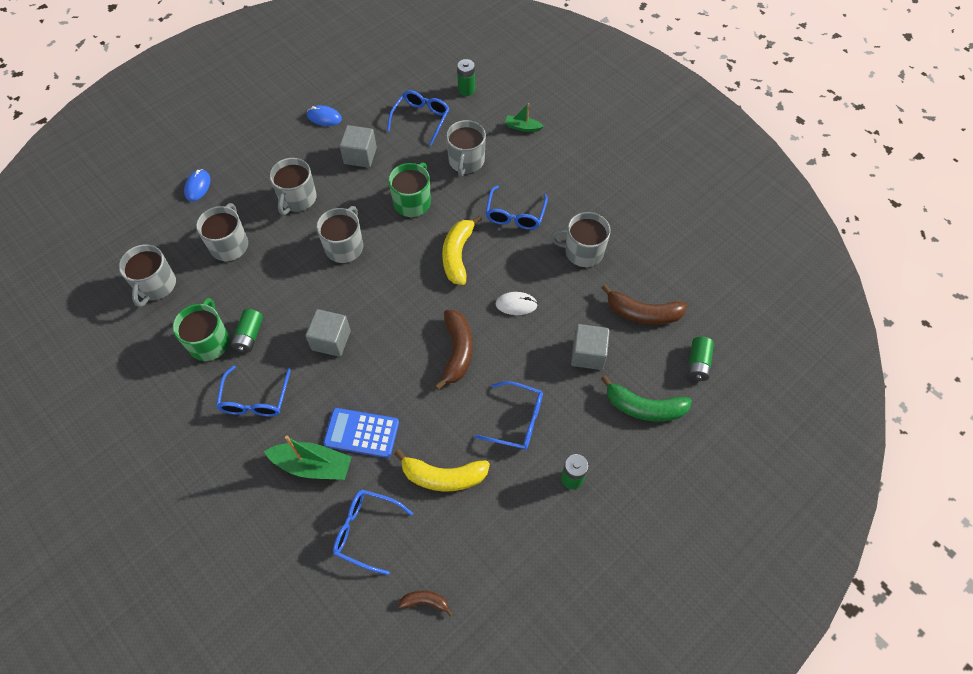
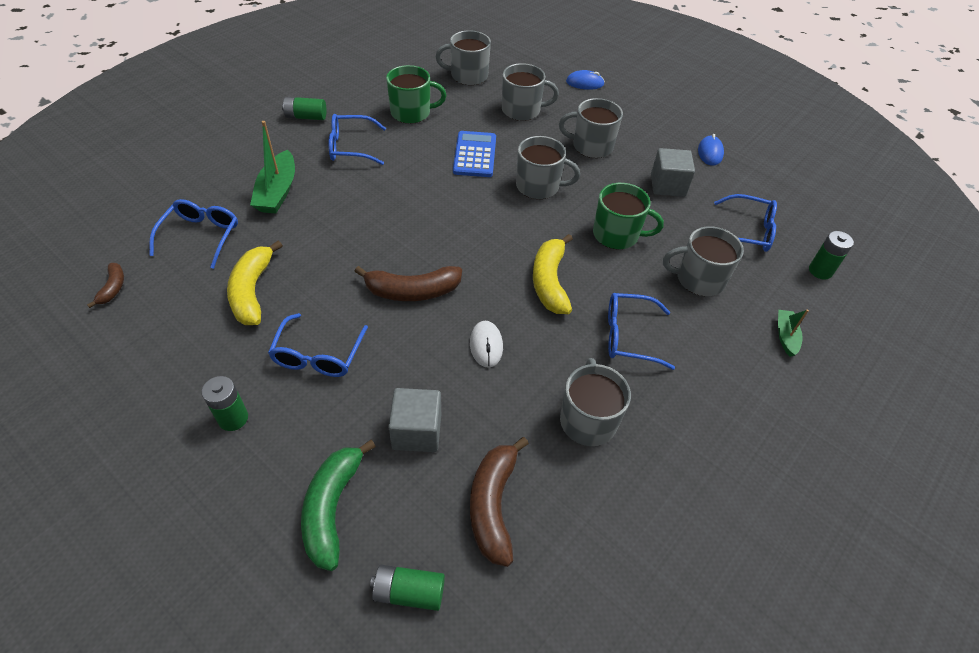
camera: 80 degrees right, 10 degrees down
green battery [231,309,263,353] -> green battery moved to [282,97,326,120]
grey cube [305,309,351,357] -> none
blue calculator [323,408,399,458] -> blue calculator moved to [453,131,496,177]
yellow banana [442,216,482,285] -> yellow banana turned 90 degrees counterclockwise [533,234,573,314]

